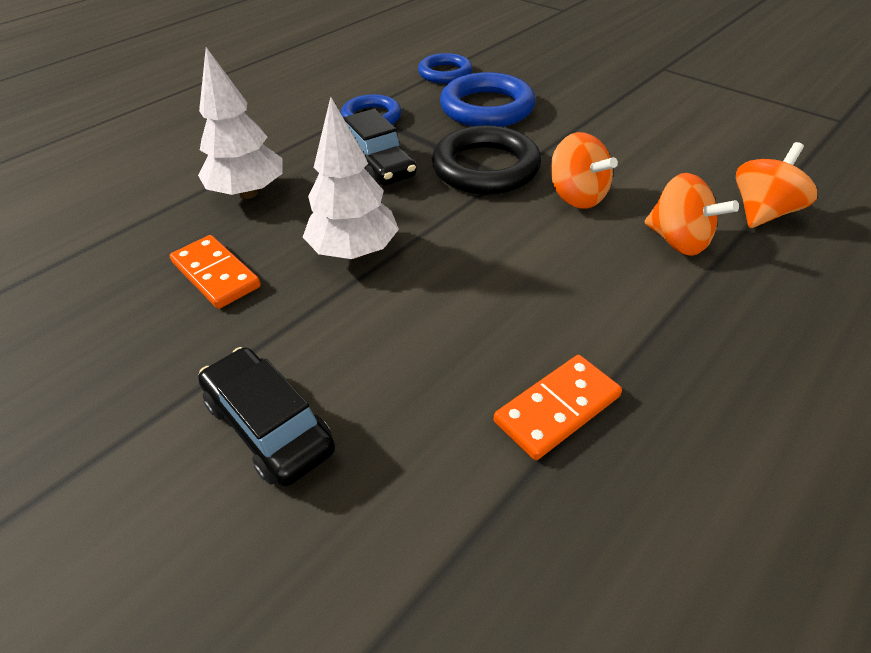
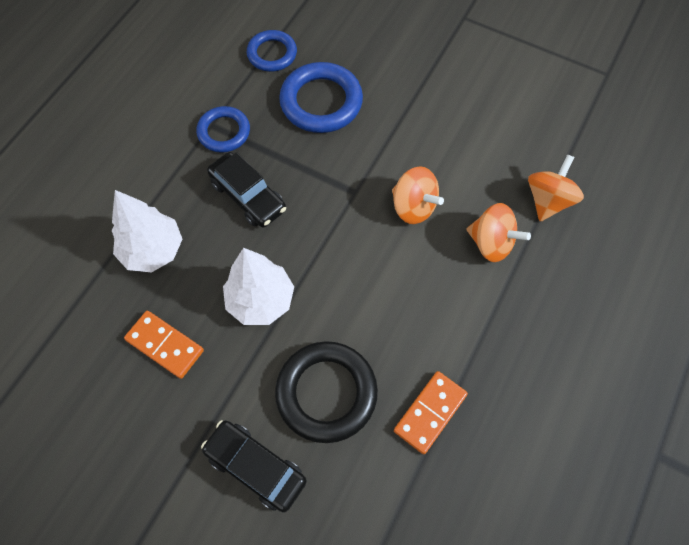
camera: 15 degrees left, 20 degrees up
black ring [432,125,541,195] -> black ring moved to [275,341,378,443]

